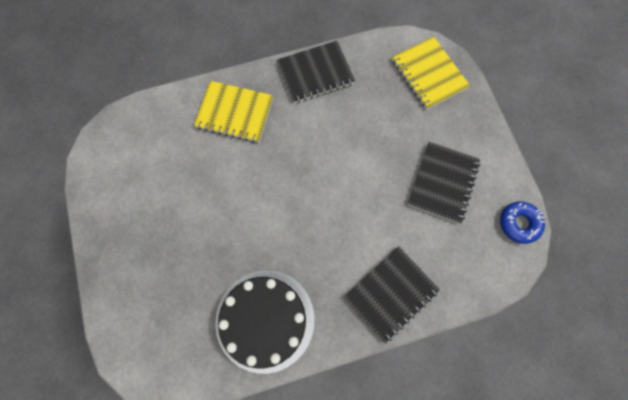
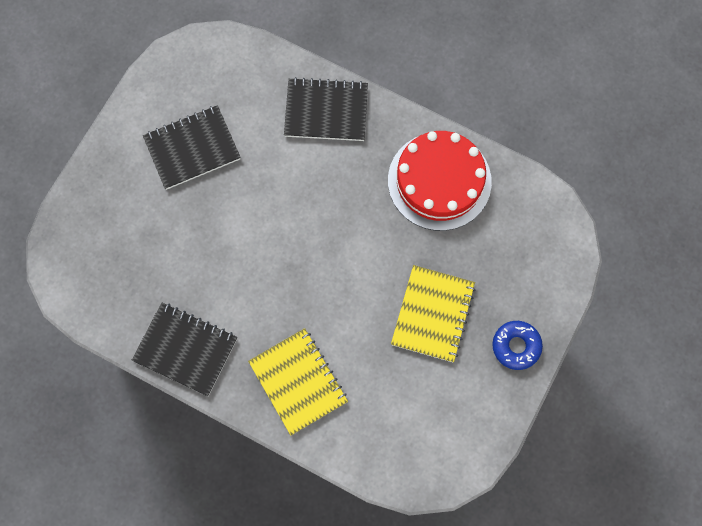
camera: 135 degrees left, 0 degrees up
black cake [215,270,314,374] -> red cake [388,131,492,231]
yellow notebook [392,36,470,110] -> yellow notebook moved to [391,265,476,362]
blue donut [500,201,545,244] -> blue donut moved to [492,321,543,370]

